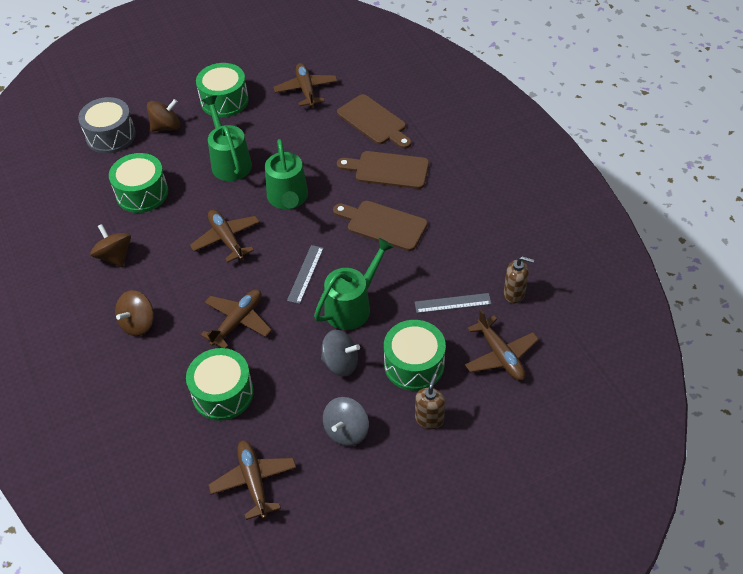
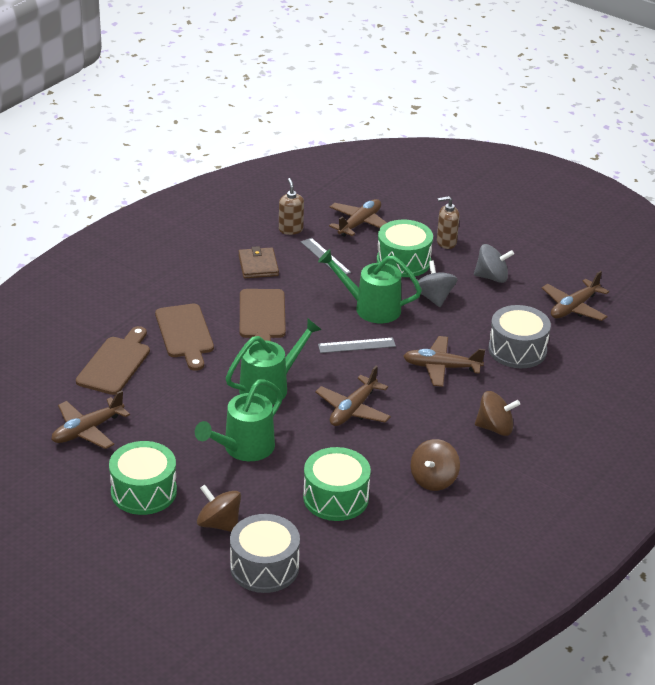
camera: 120 degrees left, 15 degrees down
green drum [186,348,254,421] -> grey drum [489,305,551,368]
none -> brown wallet [238,246,279,278]

